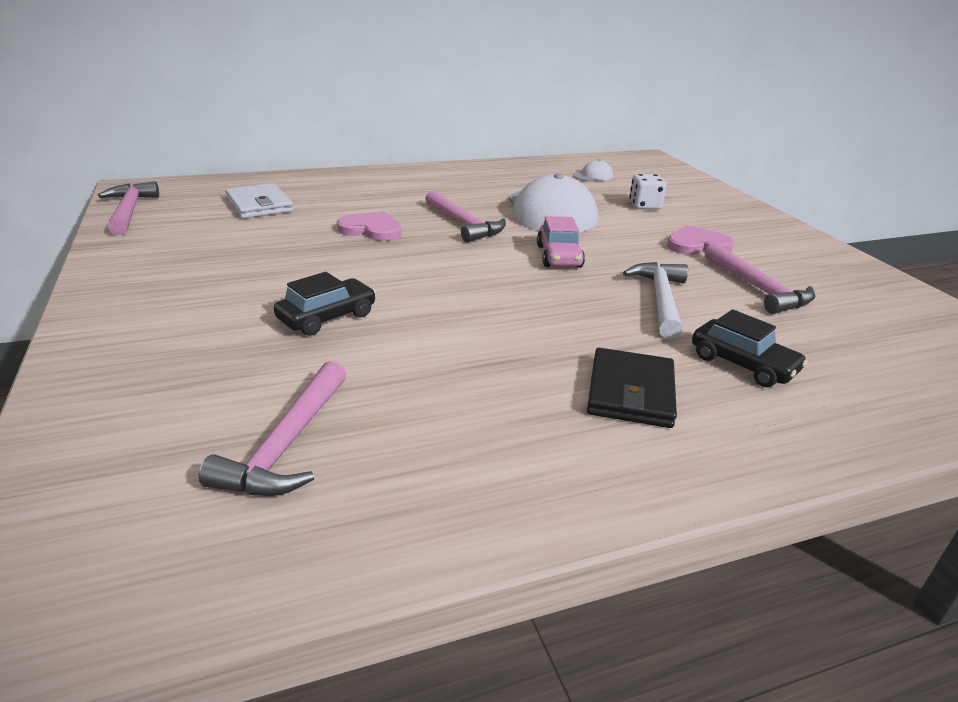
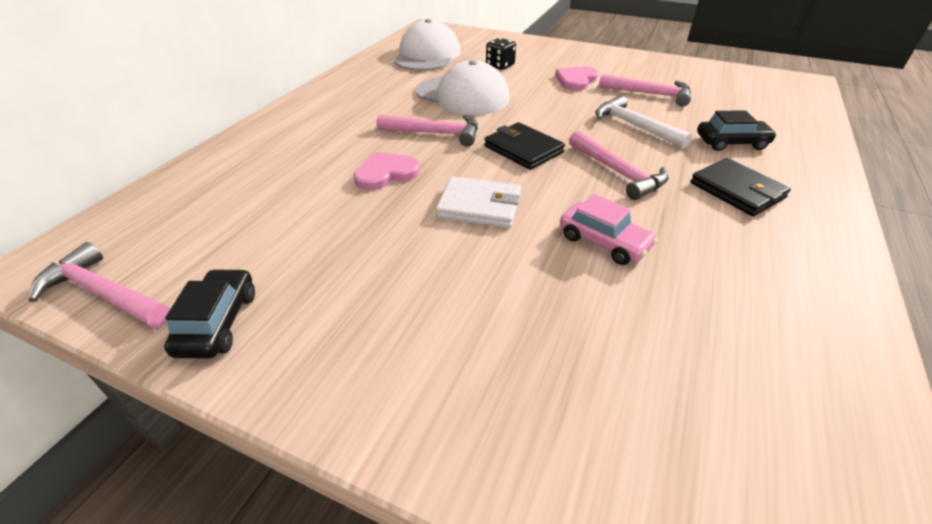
camera: 45 degrees left, 10 degrees up
pink hammer [199,361,346,496] -> pink hammer moved to [569,131,669,200]
white wallet [225,183,293,219] -> white wallet moved to [436,176,521,228]
black car [274,272,376,336] -> black car moved to [164,268,255,358]
pink car [537,216,585,268] -> pink car moved to [560,194,658,265]
white cap [573,159,613,181] -> white cap [394,19,461,71], size x2.28
white dice [629,174,667,210] -> black dice [486,38,516,70]
none -> black wallet [484,122,565,170]

